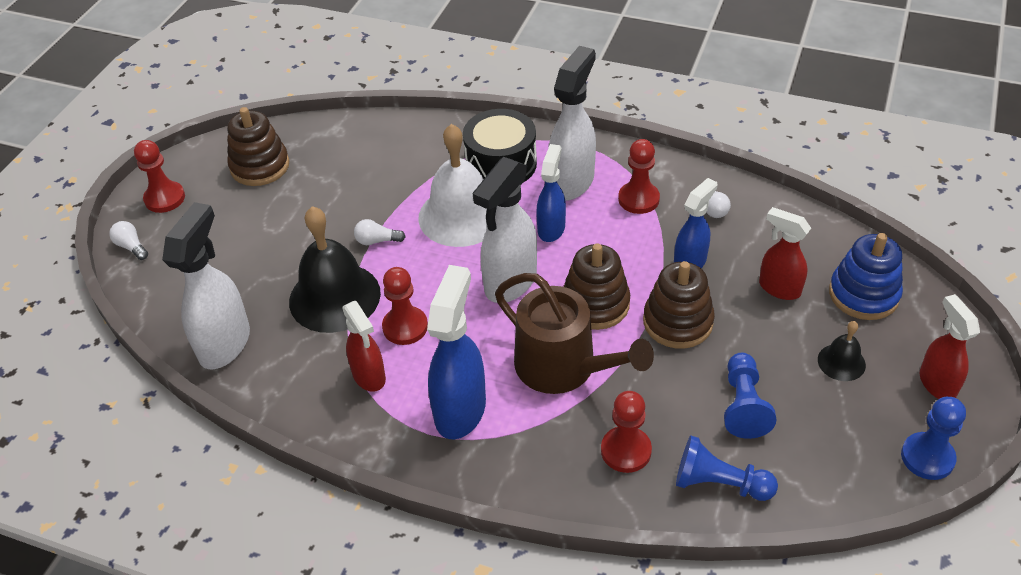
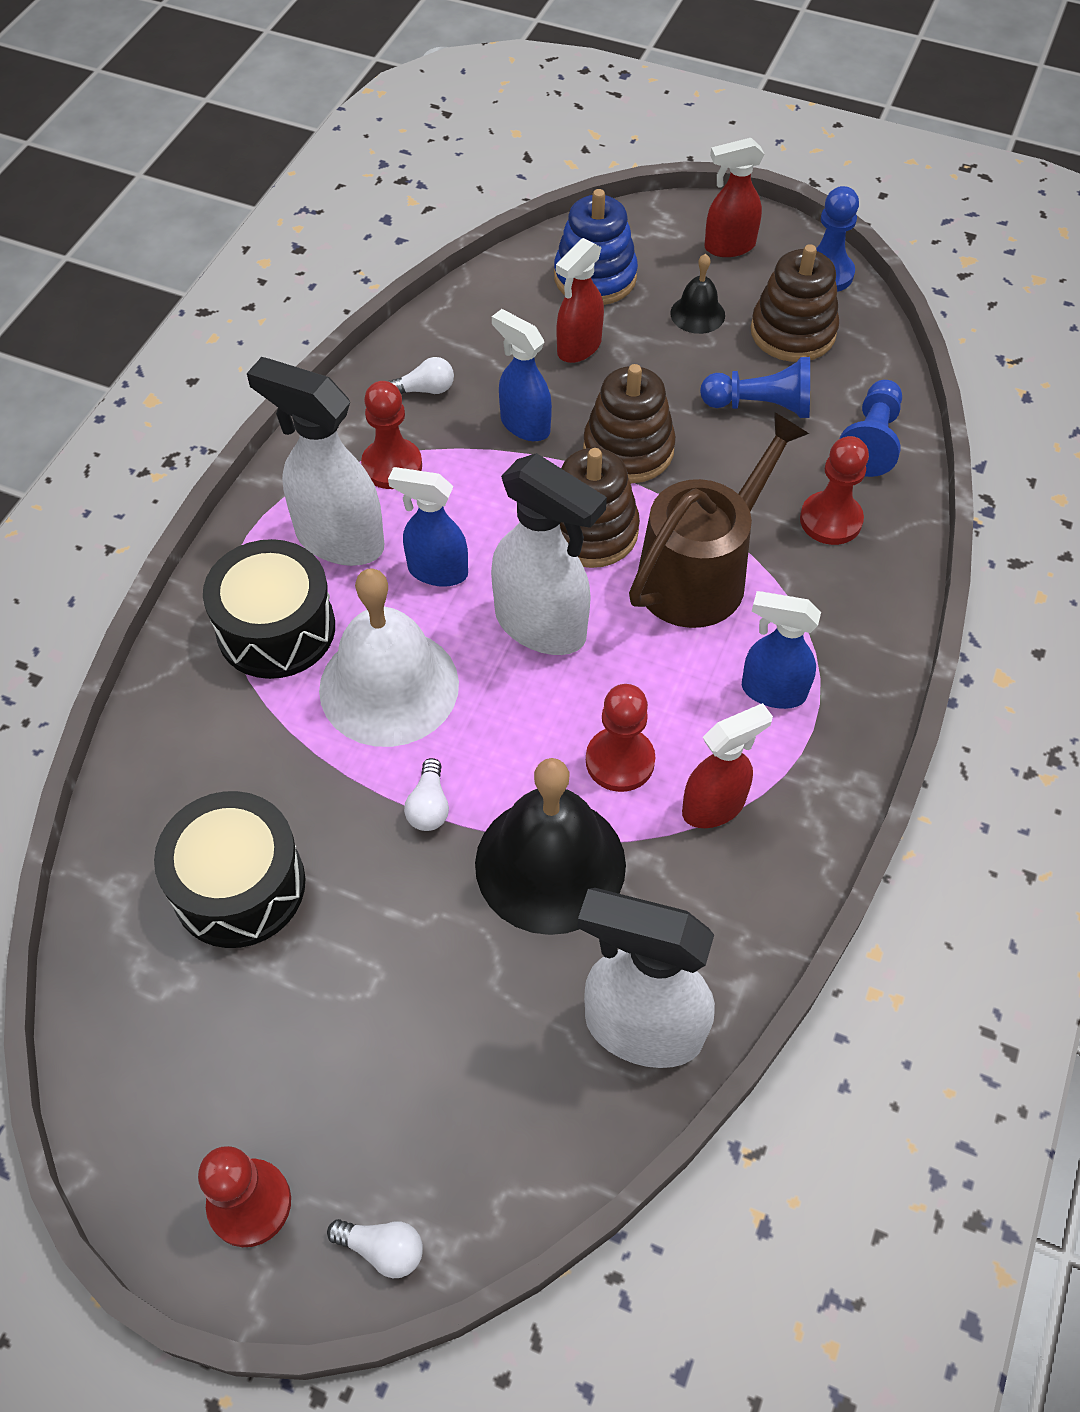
camera: 90 degrees left, 10 degrees up
white light bulb [109,221,148,260] -> white light bulb turned 120 degrees counterclockwise [327,1219,423,1278]
brown stacking toy [227,107,289,186] -> brown stacking toy moved to [751,244,839,362]
blue spray bottle [427,265,486,439] -> blue spray bottle [742,591,821,709], size x0.63
none -> black drum [154,791,305,948]

